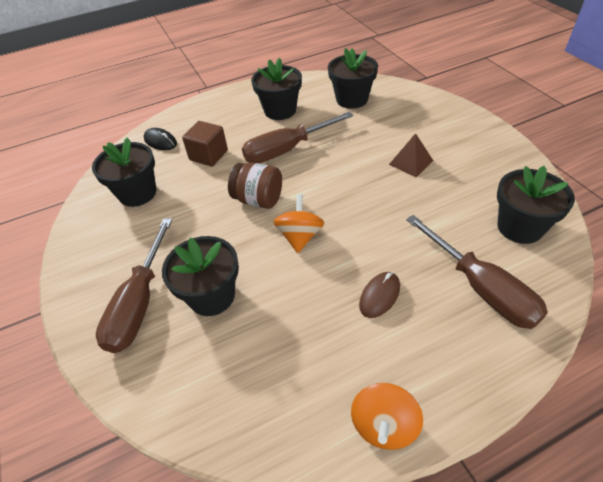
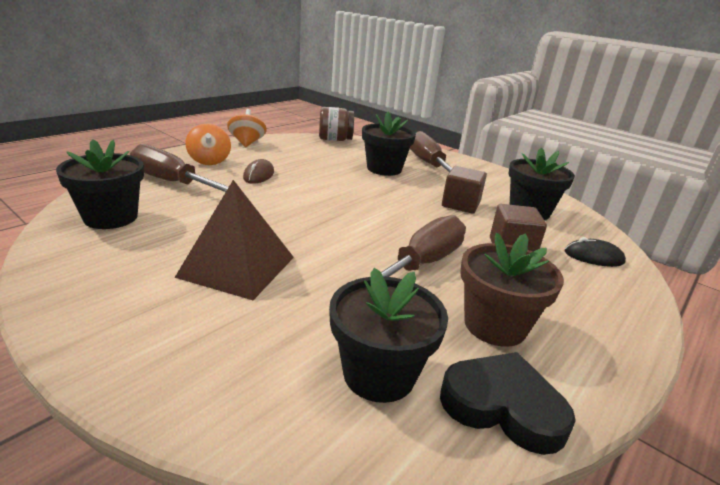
camera: 150 degrees right, 20 degrees down
brown jar [228,162,282,209] -> brown jar moved to [319,107,354,141]
black flower pot [251,58,302,120] -> brown flower pot [460,233,564,347]
orange spinning top [273,194,324,253] -> orange spinning top moved to [185,124,231,165]
brown pyramid [389,133,434,177] -> brown pyramid [175,180,294,300], size x1.77
none -> black heart [440,352,576,455]
none -> brown cube [442,166,487,214]

